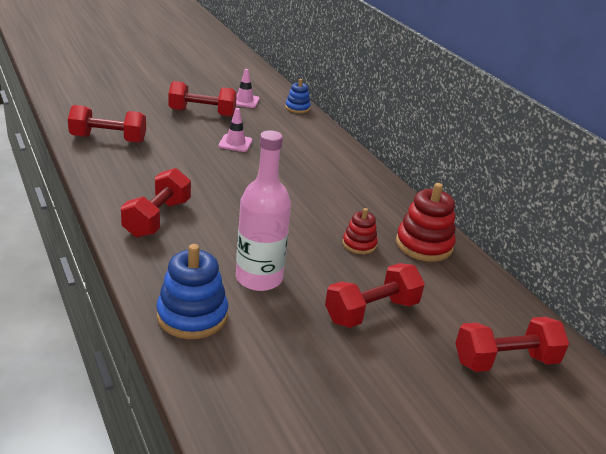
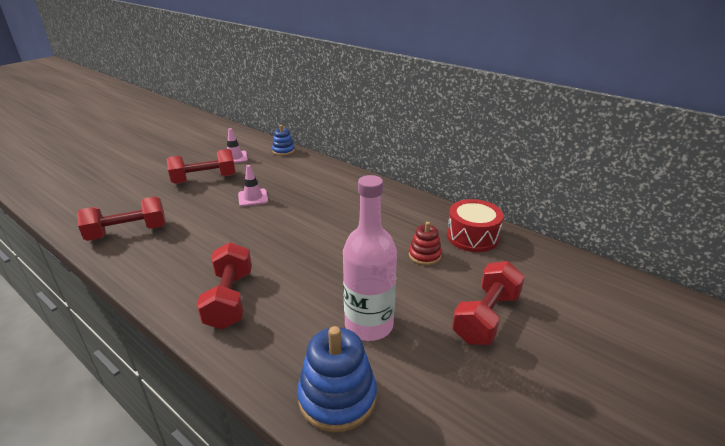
camera: 20 degrees left, 0 degrees up
red stacking toy [396,183,456,262] -> red drum [447,199,504,252]
red dumbbell [455,317,569,372] -> none

